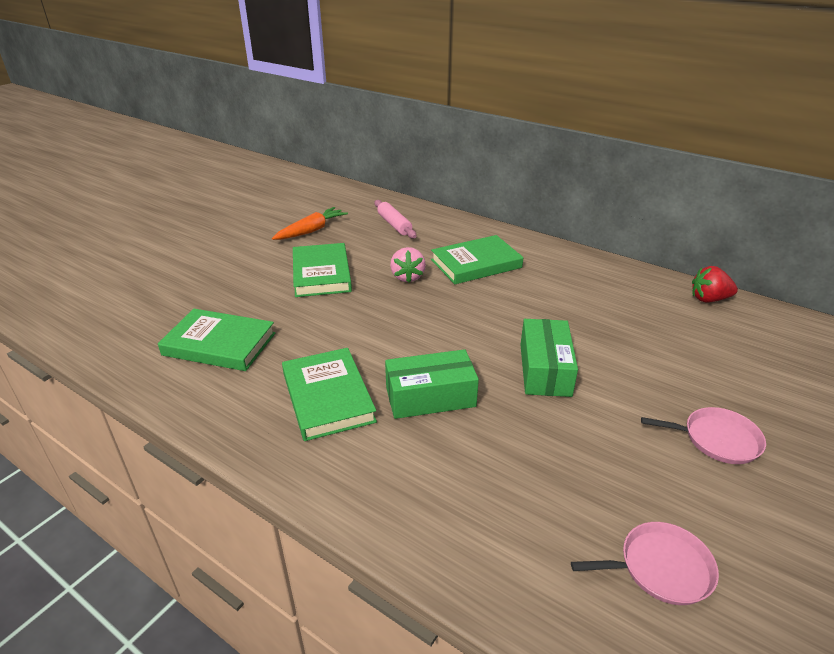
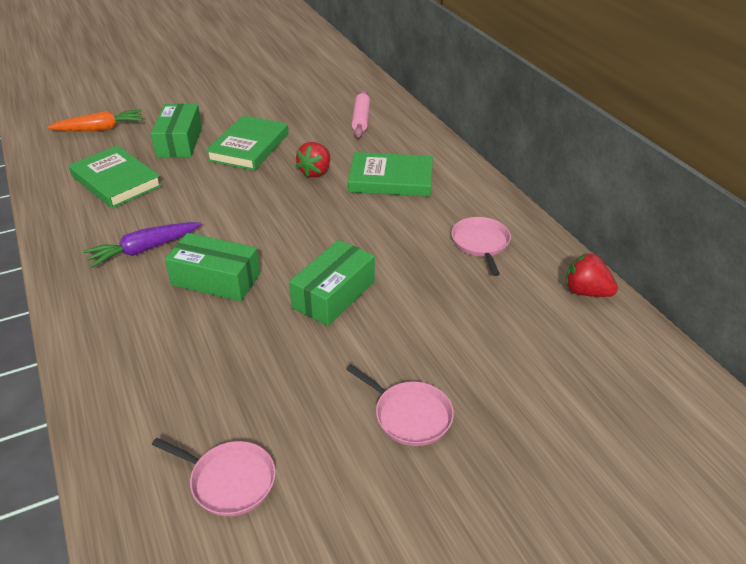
camera: 30 degrees right, 5 degrees up
orange carrot [272,207,348,240] -> orange carrot moved to [47,110,143,131]
green book [282,348,377,441] -> purple carrot [83,222,201,268]
pink strawberry [390,247,426,283] -> red strawberry [296,142,330,178]
none -> green box [151,104,202,158]
none -> pink pan [451,217,511,276]

